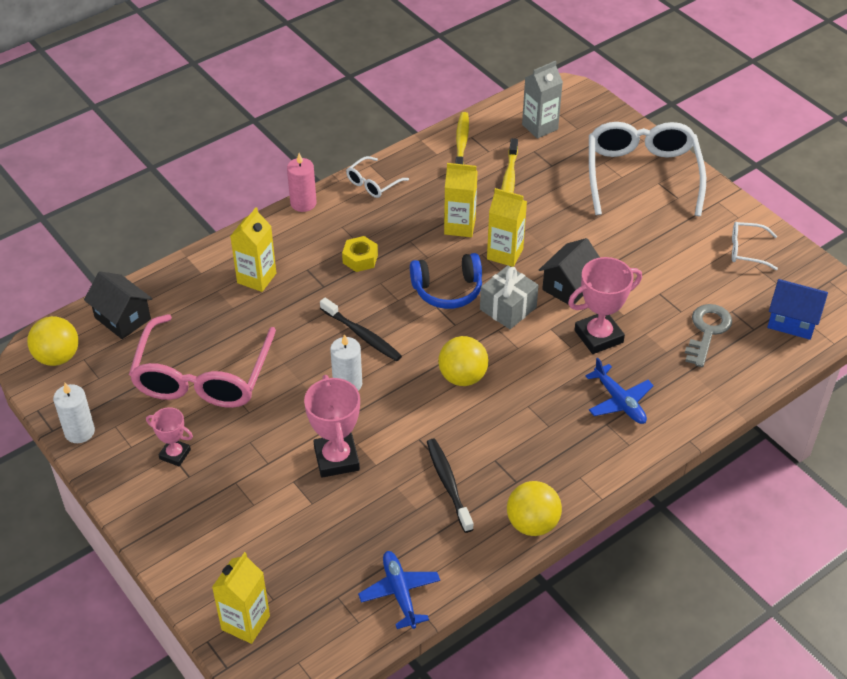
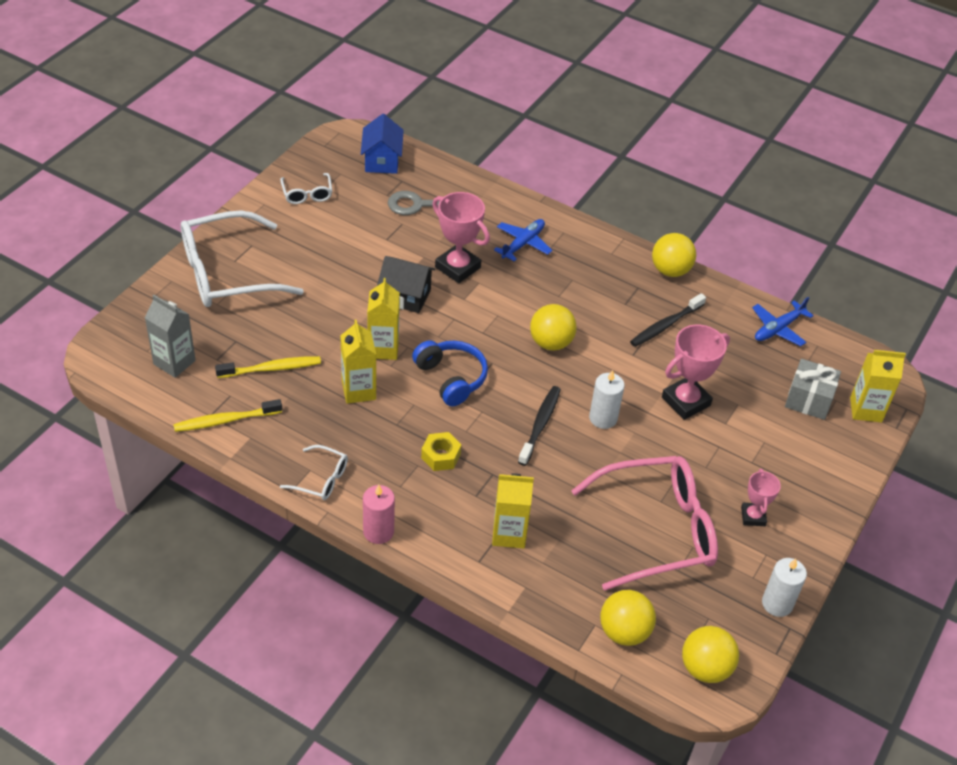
camera: 115 degrees left, 0 degrees up
black house [84,271,152,339] -> yellow ball [600,590,656,646]
grey gift [480,265,539,329] -> grey gift moved to [785,359,841,420]

